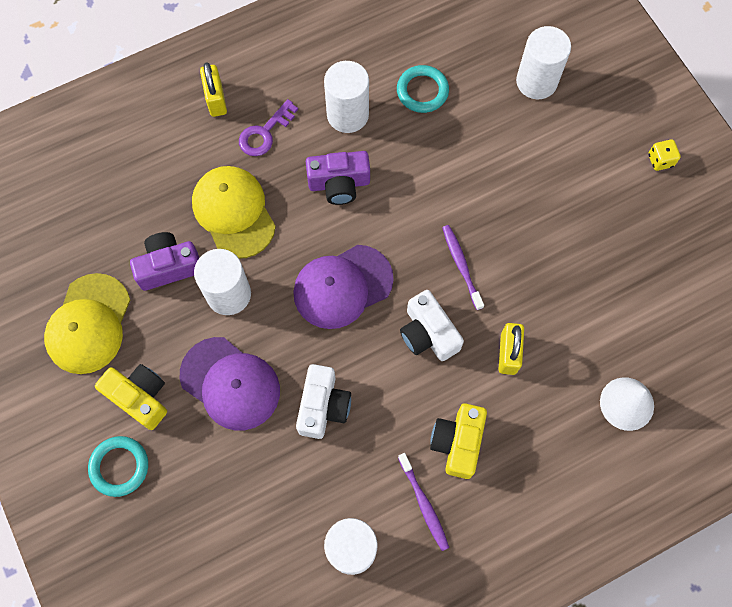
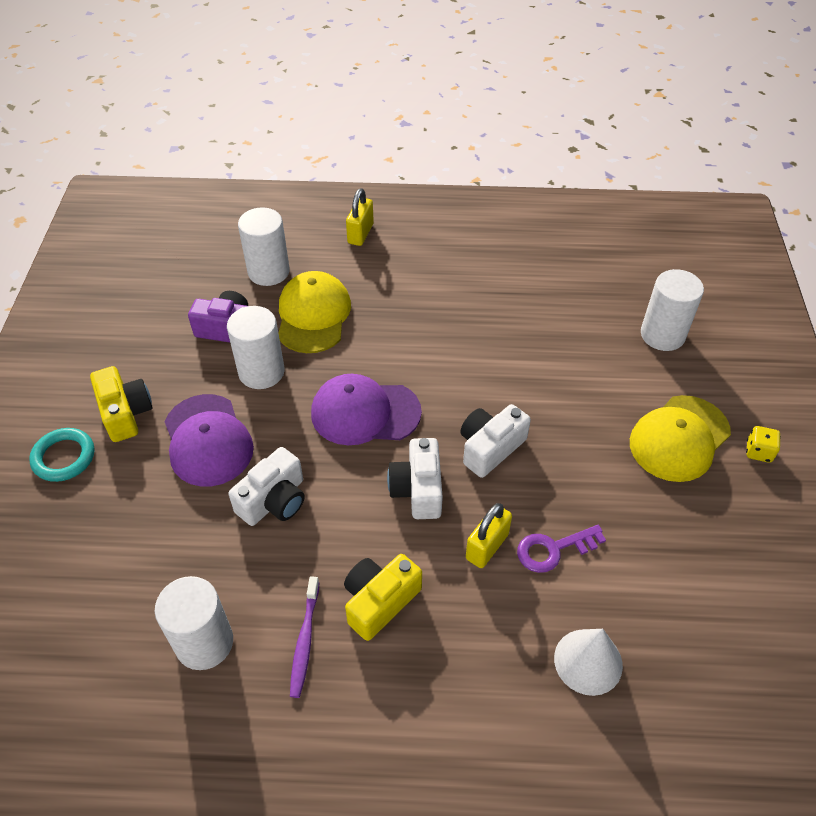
camera: 30 degrees right, 20 degrees down
yellow cap [44,273,130,374] -> yellow cap moved to [630,395,731,482]
purple key [239,99,298,156] -> purple key moved to [517,525,606,573]
purple camera [306,151,370,205] -> none
white cylinder [324,61,369,133] -> white cylinder moved to [238,207,290,286]
turquoise ring [397,65,449,113] -> none
purple toothbrush [442,225,484,310] -> white camera [460,404,531,478]

